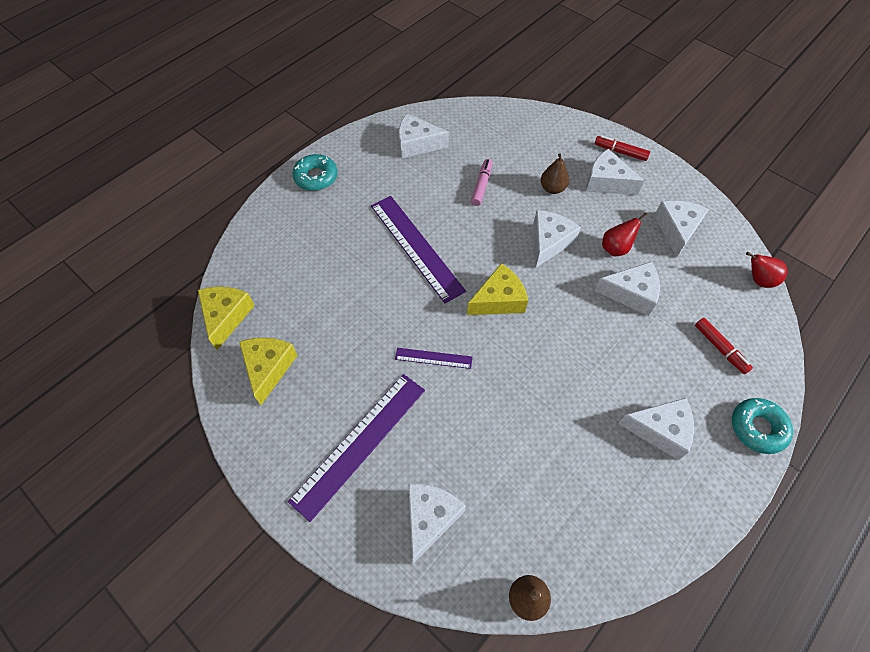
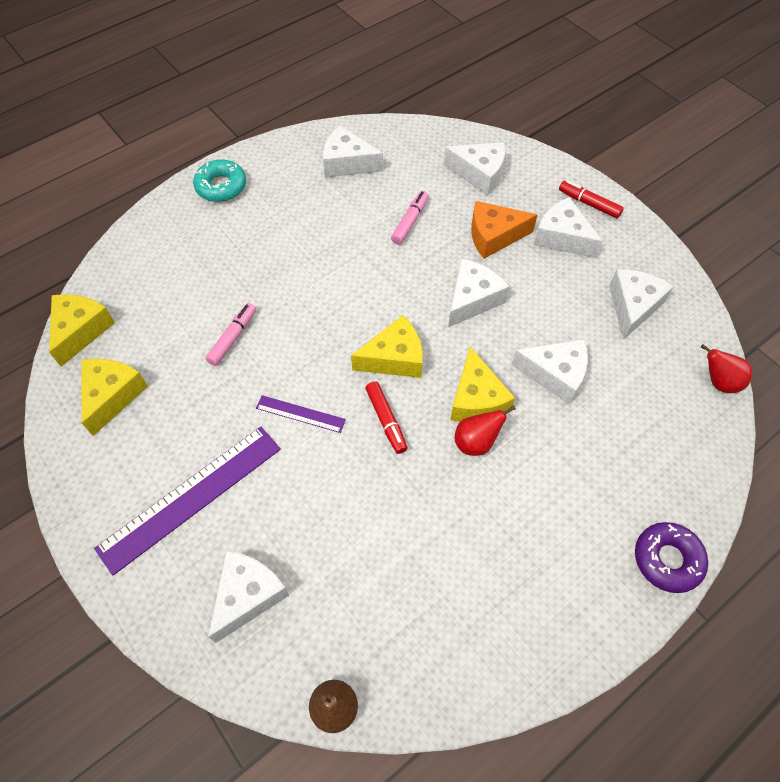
camera: 10 degrees right, 0 degrees up
purple ruler [371,196,466,303] -> none
brown pear [541,154,569,194] -> orange cheese [471,201,537,259]
red pear [602,212,647,256] -> red pear moved to [455,406,516,456]
white cheese [618,398,694,460] -> white cheese moved to [444,142,505,195]
red marker [695,318,753,374] -> red marker moved to [365,381,407,454]
turquoise donut [732,398,793,454] -> purple donut [635,522,708,593]
none -> pink marker [205,303,256,366]
none -> yellow cheese [450,346,515,422]

